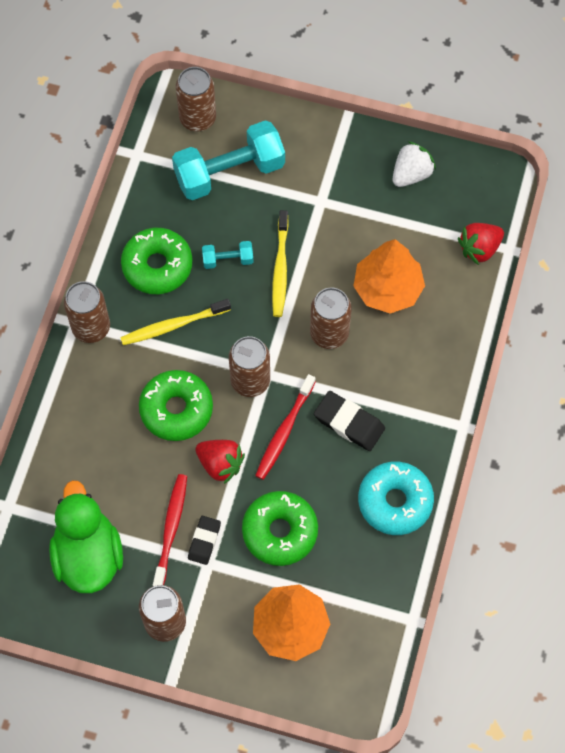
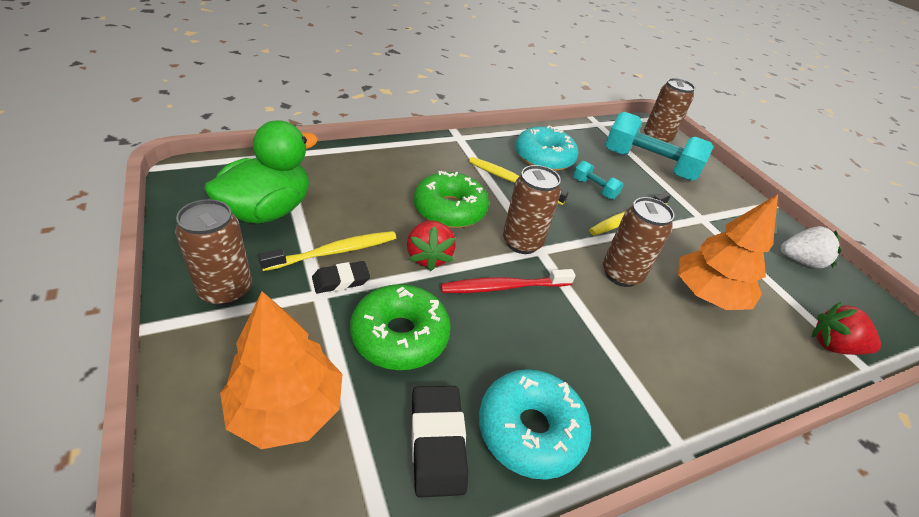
camera: 45 degrees right, 25 degrees down
brown can [64,281,110,343] -> none
green donut [121,228,193,294] -> turquoise donut [515,126,579,171]
red toothbrush [153,474,187,586] -> yellow toothbrush [258,231,396,271]
black eraser [314,391,385,451] -> black eraser moved to [412,386,468,498]

